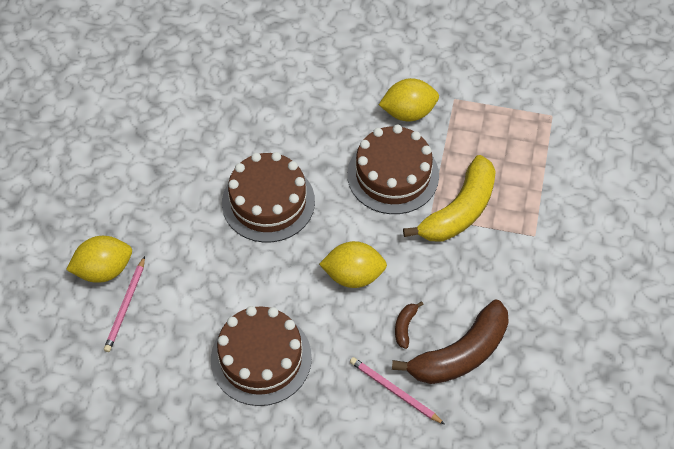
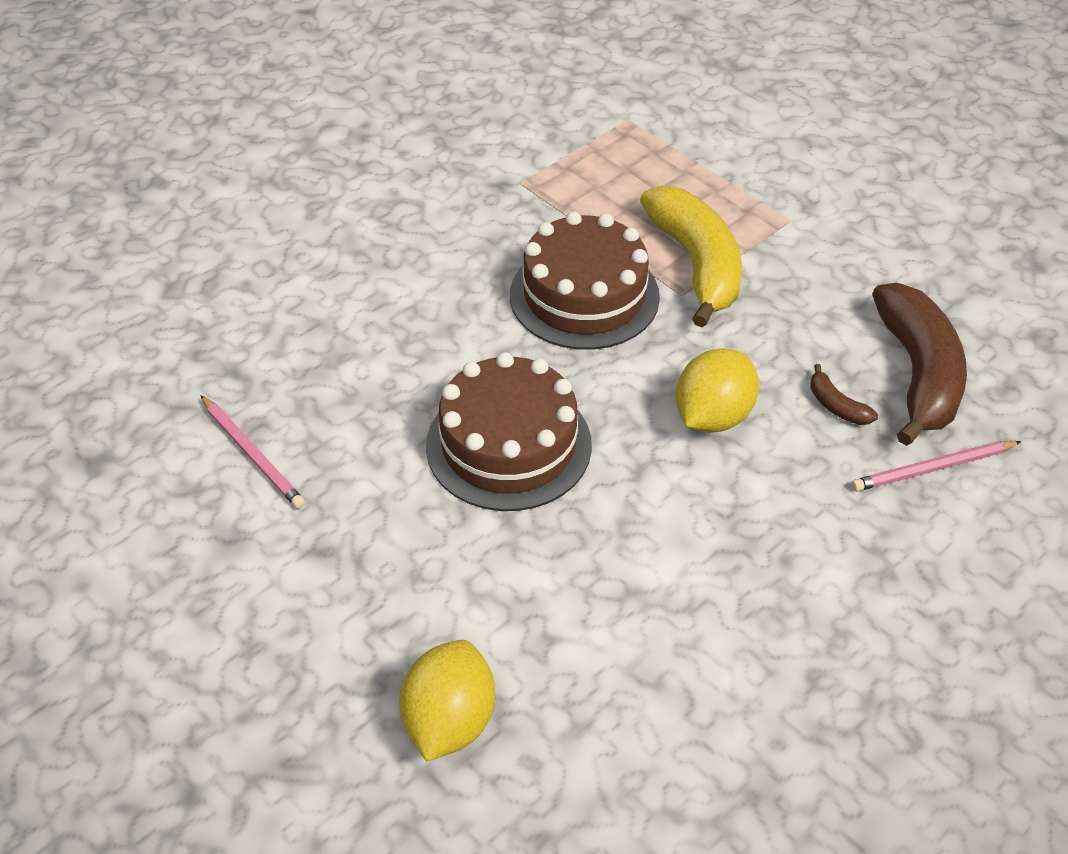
camera: 55 degrees left, 10 degrees down
pink pencil [104,256,145,352] -> pink pencil moved to [200,395,305,509]
brown cake [211,306,312,406] -> none
yellow lemon [379,78,439,121] -> none

